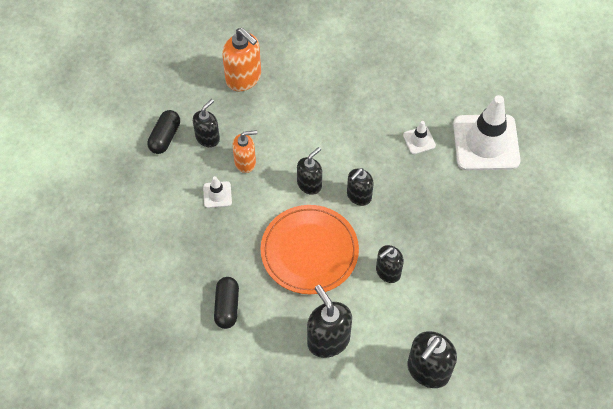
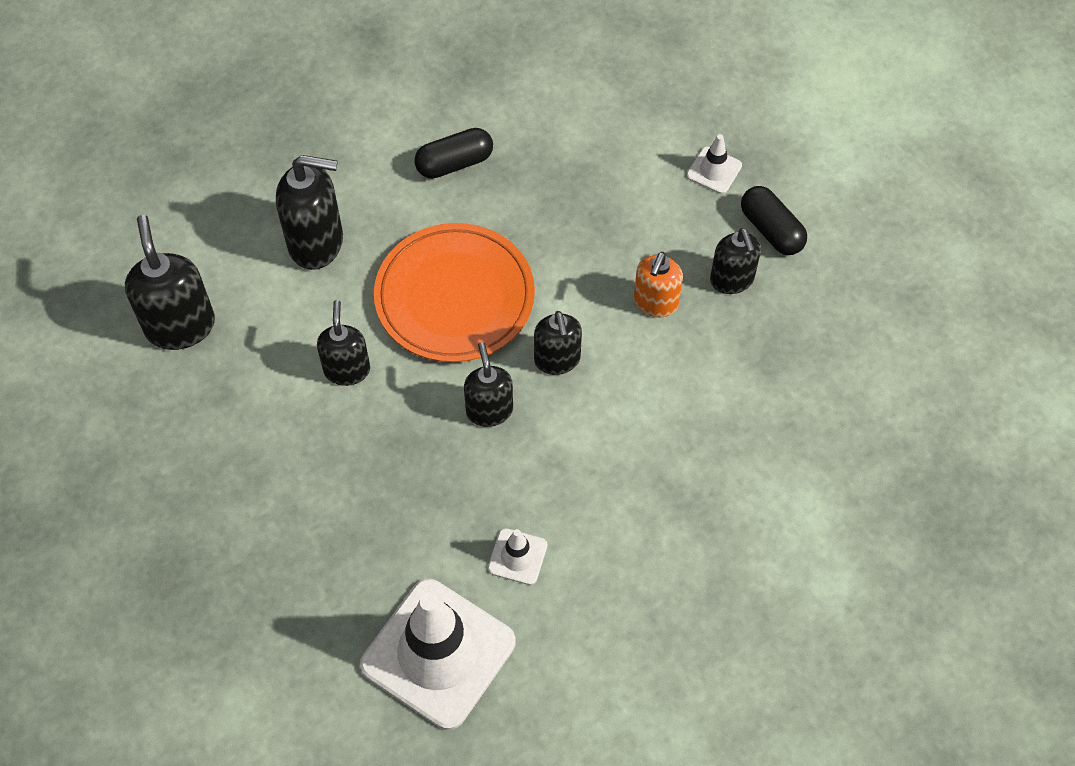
camera: 125 degrees right, 0 degrees up
white traffic cone [203,176,232,208] -> white traffic cone moved to [687,134,742,194]
black capsule [214,277,239,329] -> black capsule turned 60 degrees counterclockwise [414,128,493,179]
orange soap dispenser [222,28,261,91] -> none

